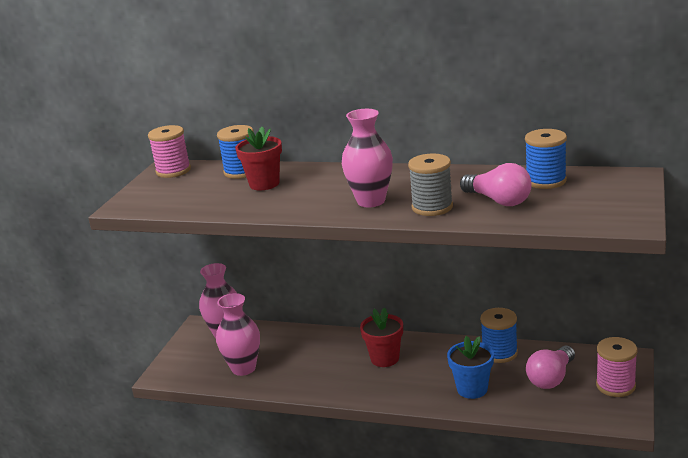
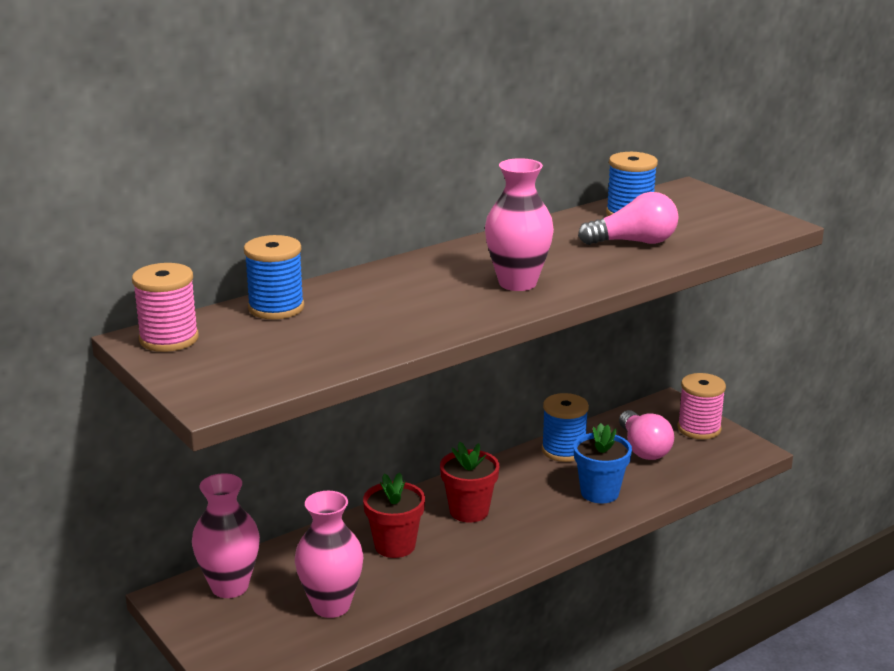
camera: 55 degrees left, 0 degrees up
red flower pot [235,127,282,190] -> red flower pot moved to [363,472,425,558]
grey spool [408,153,453,216] -> none

